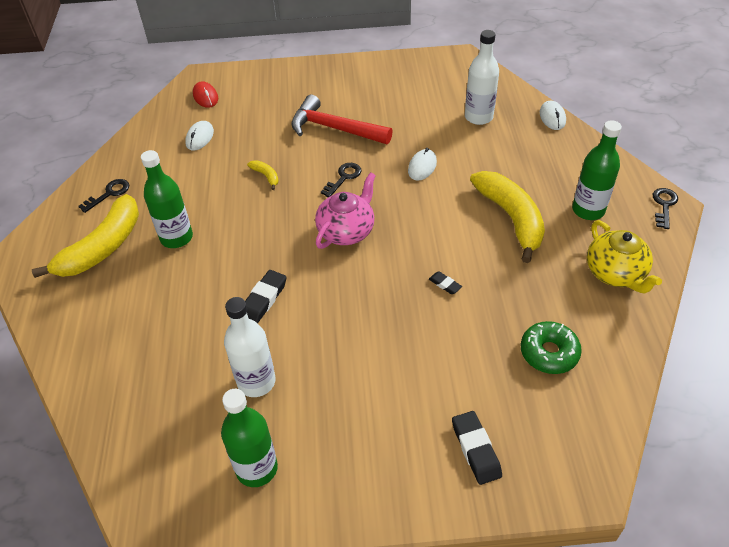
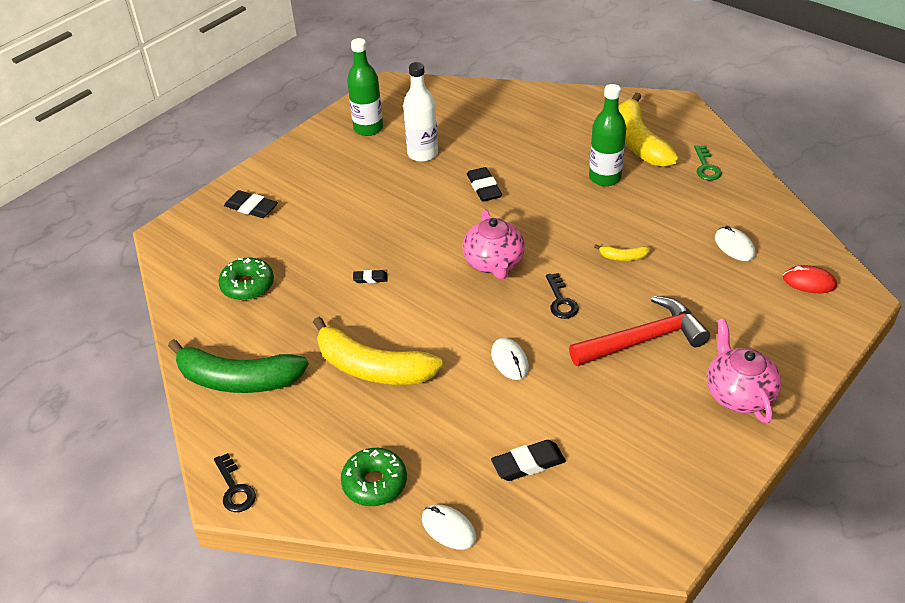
camera: 135 degrees right, 5 degrees down
black key [78,179,129,213] -> green key [694,145,722,180]
white bottle [465,30,499,125] -> black eraser [491,440,566,481]
green bottle [572,120,622,220] -> none
yellow teapot [587,220,662,293] -> green banana [168,339,308,393]
none -> green donut [341,448,407,506]
none -> pink teapot [707,318,781,423]

